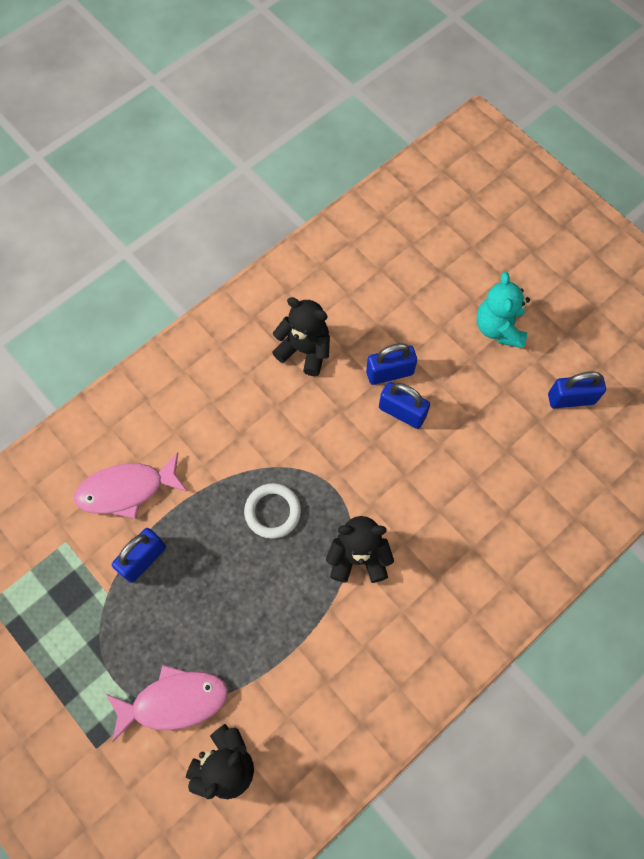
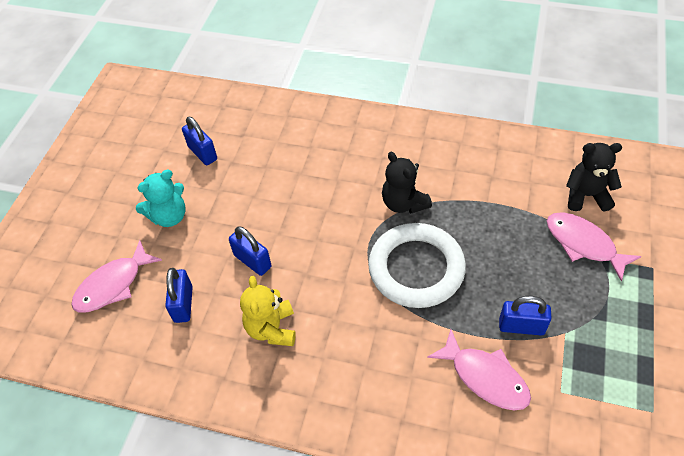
camera: 120 degrees left, 15 degrees down
white ring [244,483,301,539] -> white ring [368,223,466,308], size x1.98
black teddy bear [272,297,330,376] -> yellow teddy bear [240,276,296,346]
blue padlock [379,382,430,429] -> blue padlock moved to [165,268,193,323]
none -> pink fish [71,240,162,313]

